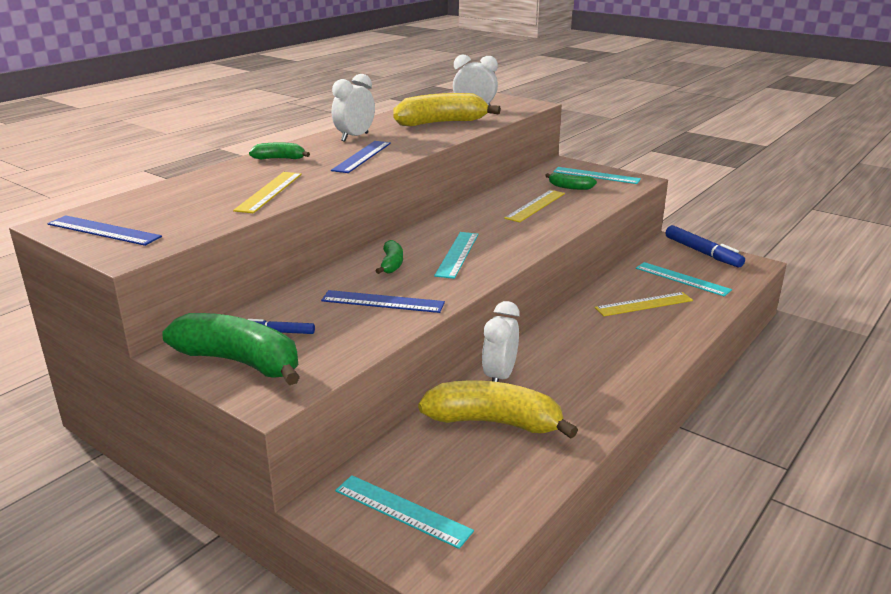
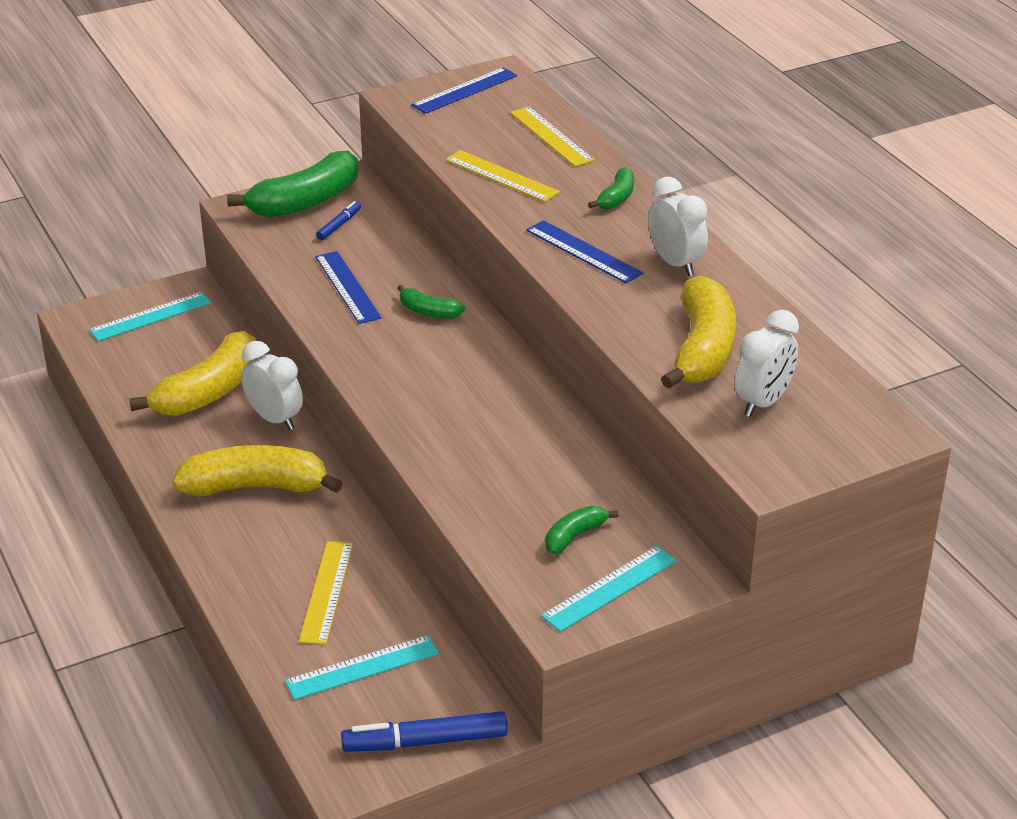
camera: 115 degrees right, 10 degrees up
blue ruler [321,290,445,313] -> blue ruler turned 60 degrees counterclockwise [315,251,382,324]
turquoise ruler [434,232,478,279] -> none
yellow ruler [504,190,565,222] -> yellow ruler moved to [510,107,595,167]
none -> yellow banana [172,445,343,496]

